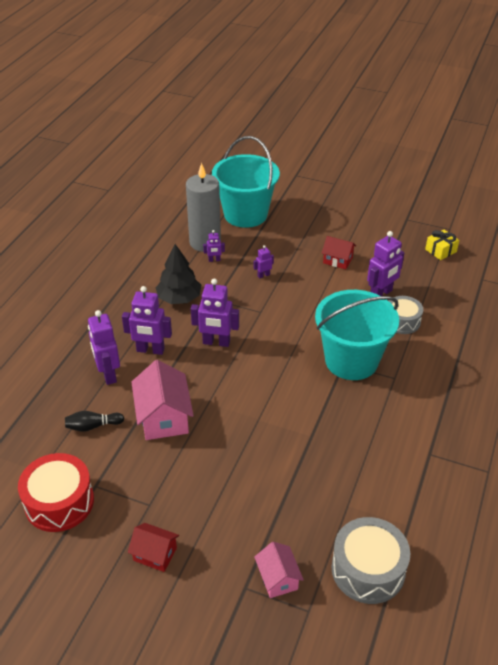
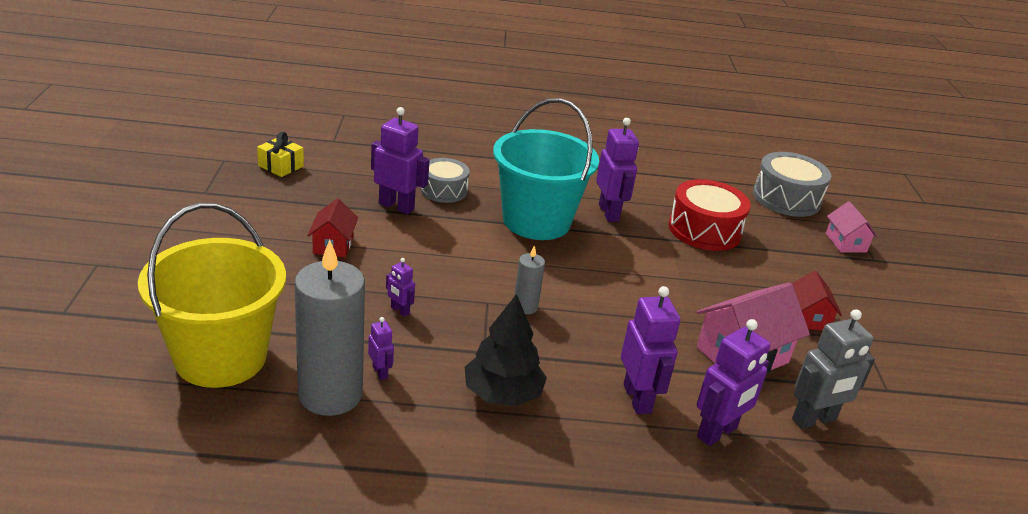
camera: 115 degrees left, 10 degrees down
red drum [18,453,94,532] -> red drum moved to [668,179,751,251]
black bowling pin [65,411,124,432] -> grey robot [792,309,875,429]
red house [128,523,179,572] -> red house moved to [791,271,842,331]
purple robot [191,278,239,347] -> purple robot moved to [596,118,639,222]
turquoise bucket [212,136,280,228] -> yellow bucket [138,203,286,388]
pink house [254,542,304,598] -> pink house turned 60 degrees counterclockwise [826,201,878,253]
none -> grey candle [514,245,545,314]

